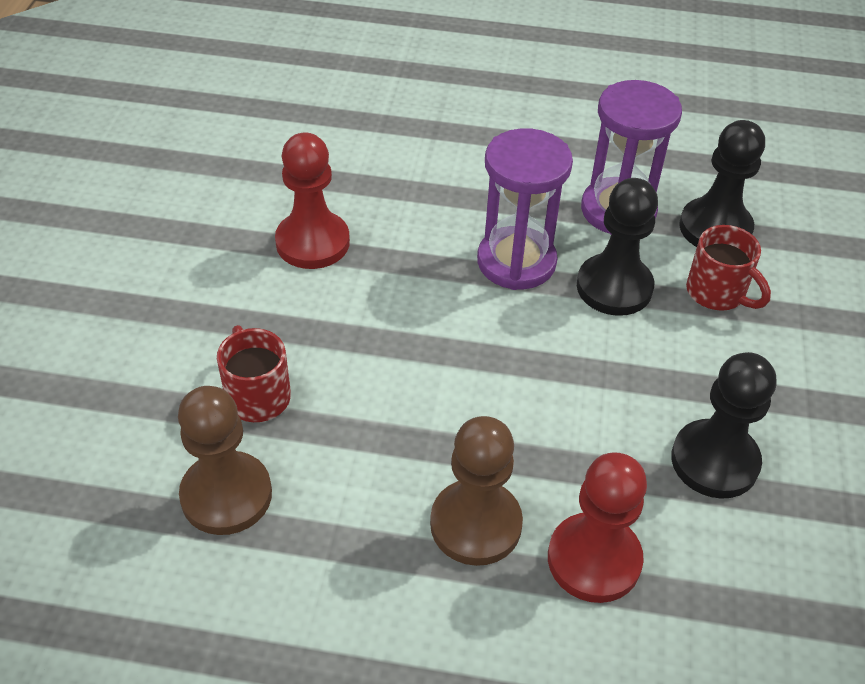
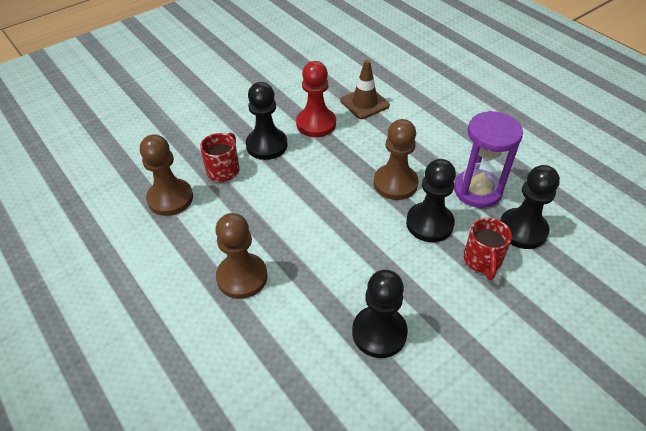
camera: 45 degrees right, 0 degrees up
purple hourglass [477,128,573,290] -> brown pawn [374,119,418,200]
red pawn [548,452,647,603] -> none
none -> black pawn [246,82,287,160]
none -> brown traffic cone [340,60,390,119]

